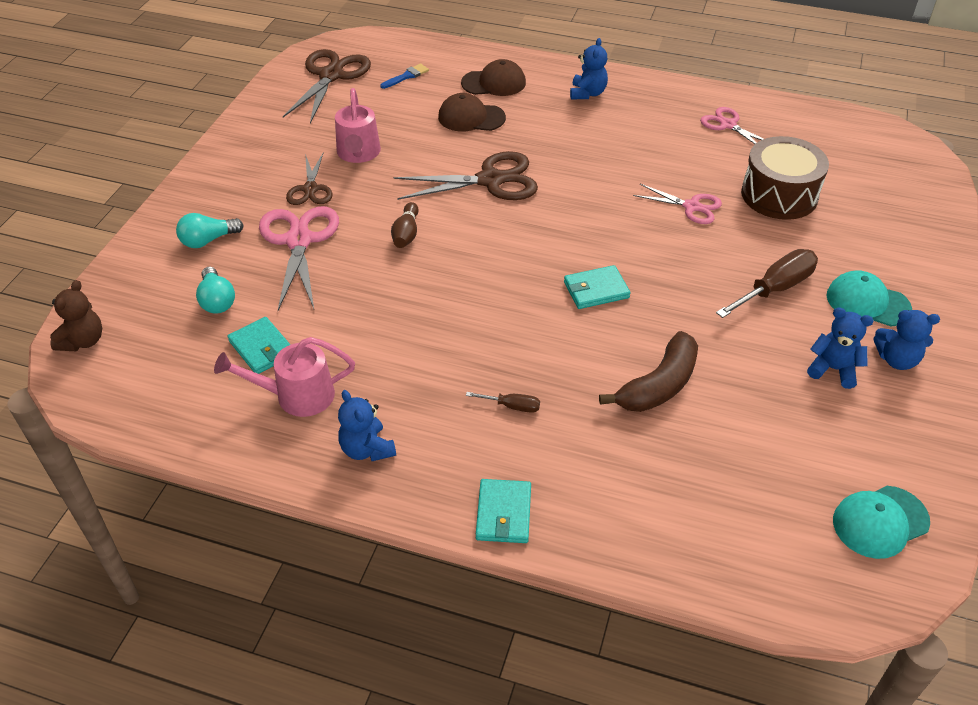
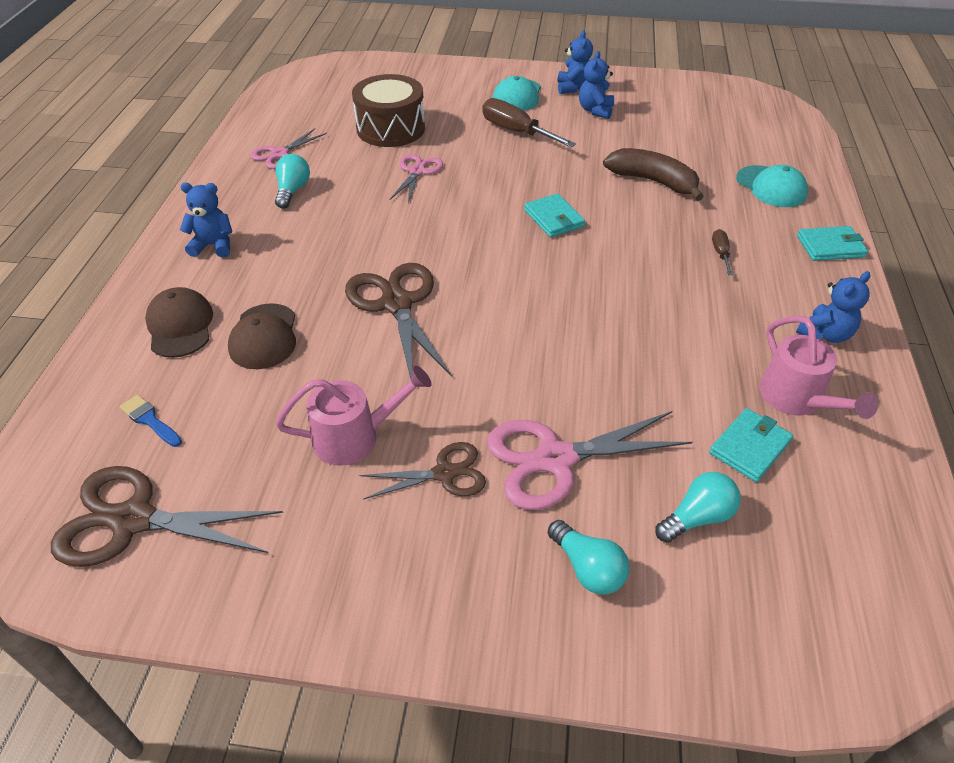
camera: 100 degrees left, 0 degrees up
brown teddy bear [50,280,102,351] -> none
brown bowling pin [391,202,419,248] -> none
turquoise cap [833,486,930,559] -> turquoise cap moved to [736,165,808,207]
none -> turquoise light bulb [275,154,310,209]

